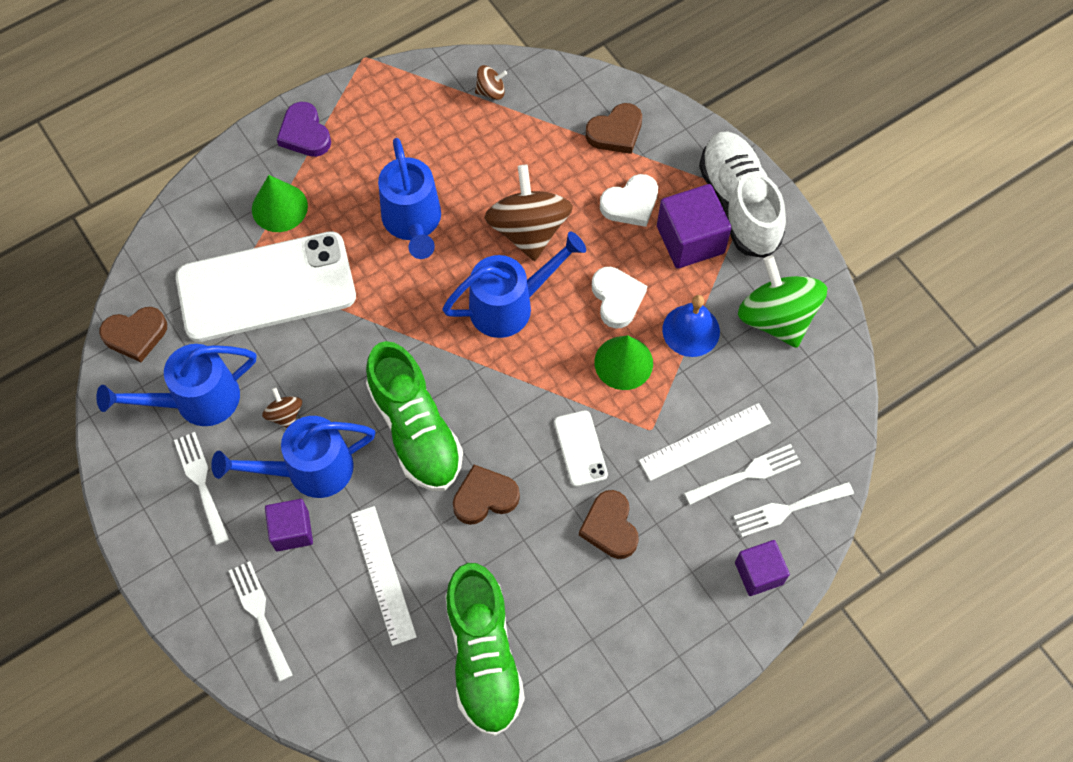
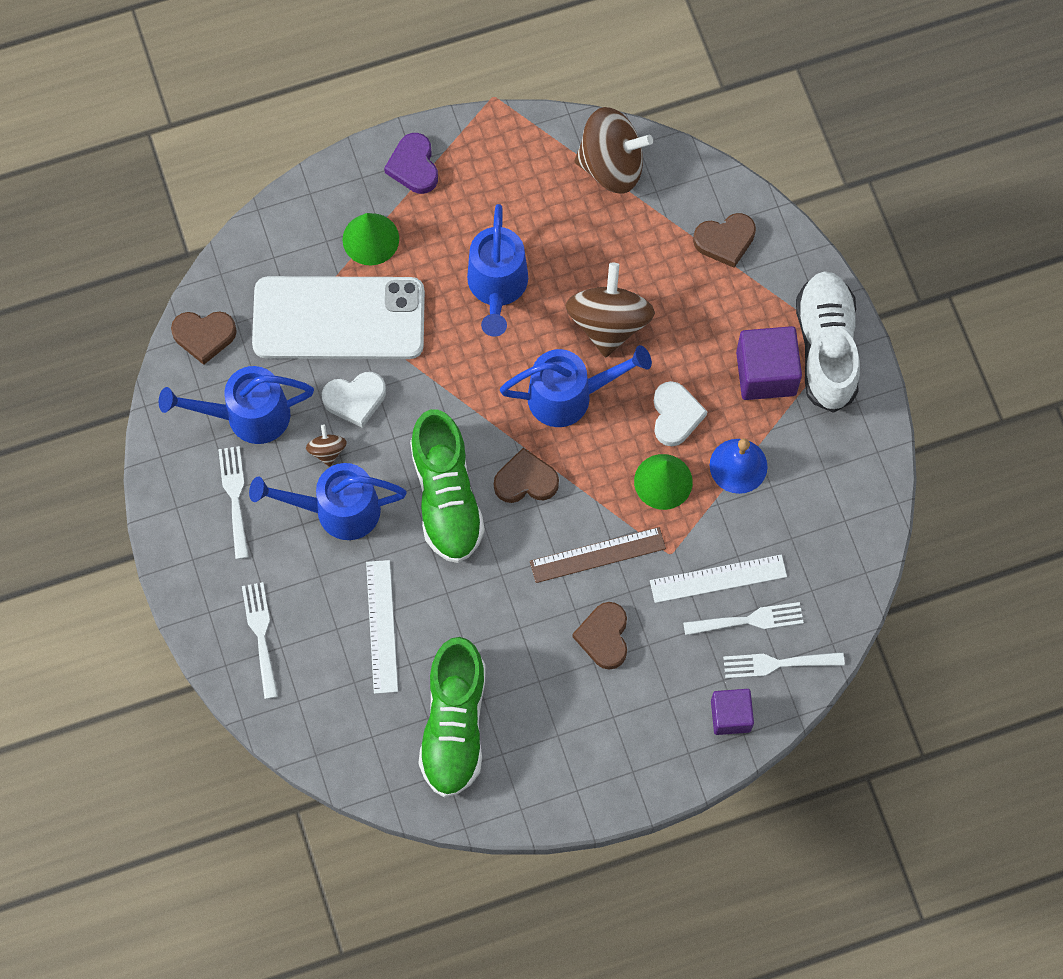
camera: 15 degrees right, 5 degrees up
purple cube [265,499,313,551] -> none
brown heart [453,465,520,525] -> brown heart moved to [494,448,559,503]
brown spinning top [475,65,507,100] -> brown spinning top [574,107,653,194], size x2.21
white phone [554,410,608,487] -> brown ruler [530,527,666,583]
white heart [600,174,658,227] -> white heart moved to [322,372,386,428]
green spinning top [738,255,827,348] -> none

